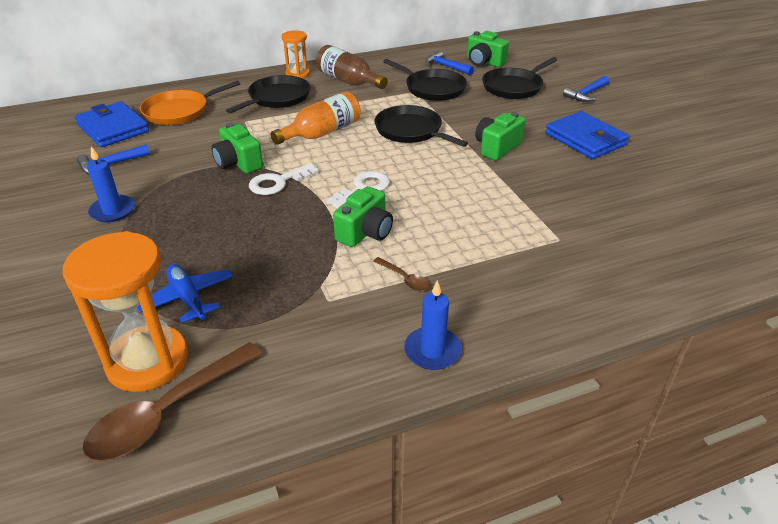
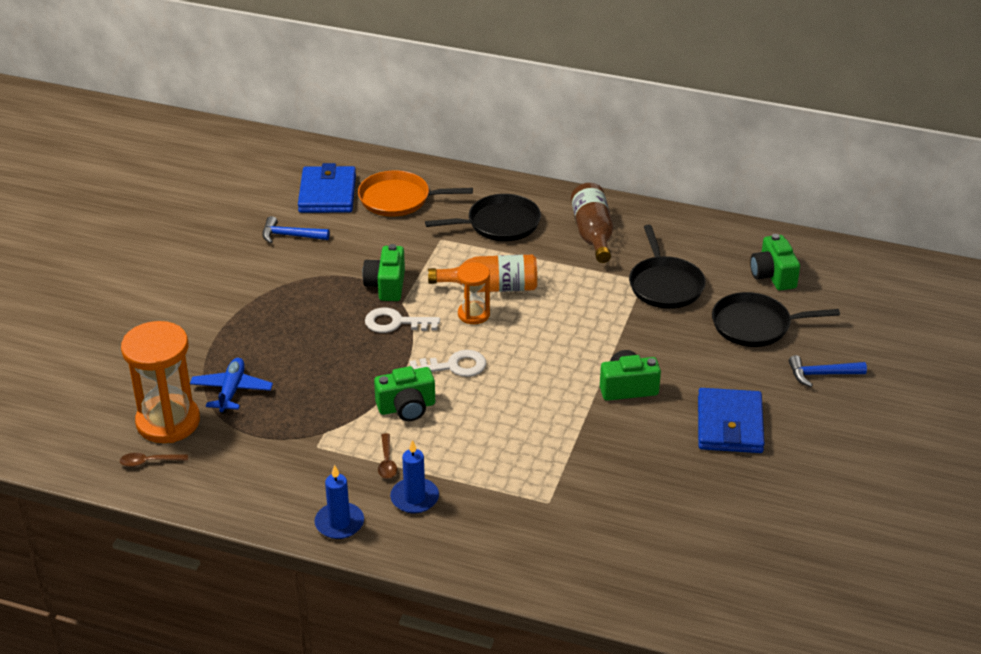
camera: 40 degrees right, 0 degrees up
brown spoon [82,342,262,462] -> brown spoon [120,453,188,467], size x0.46
blue candle [87,146,135,222] -> blue candle moved to [390,440,439,514]
orange hourglass [282,30,310,79] -> orange hourglass moved to [457,262,490,324]
black pan [374,105,468,147] -> none
blue hammer [425,51,474,75] -> none

